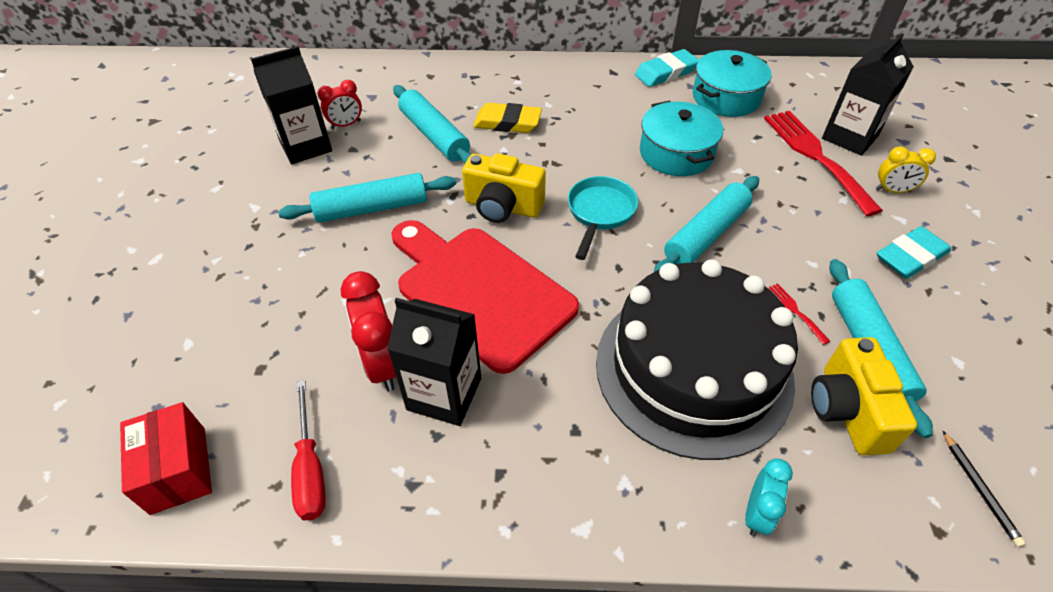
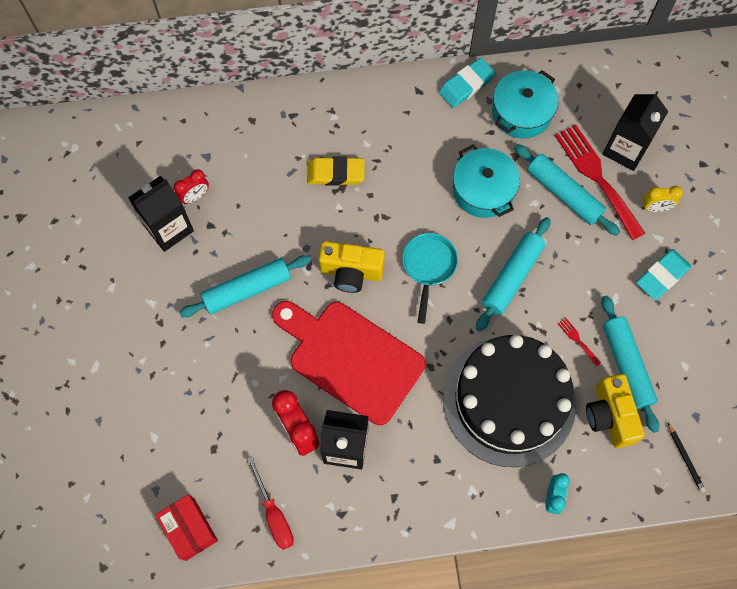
camera: 10 degrees left, 20 degrees up
turquoise rolling pin [393,85,471,165] -> turquoise rolling pin moved to [514,144,620,236]

